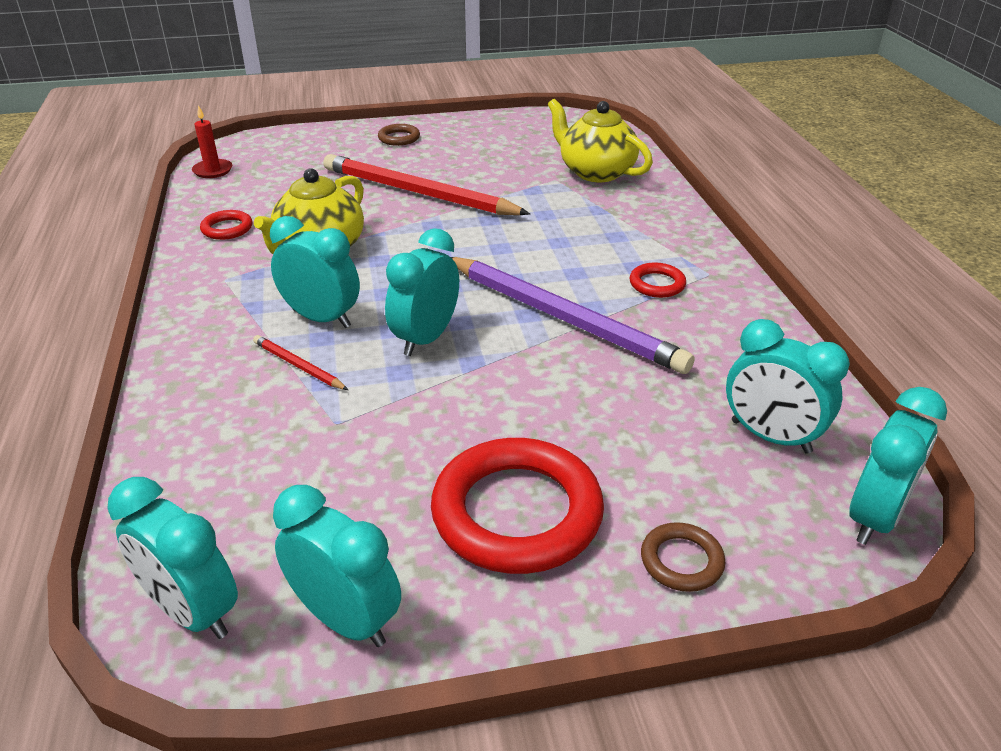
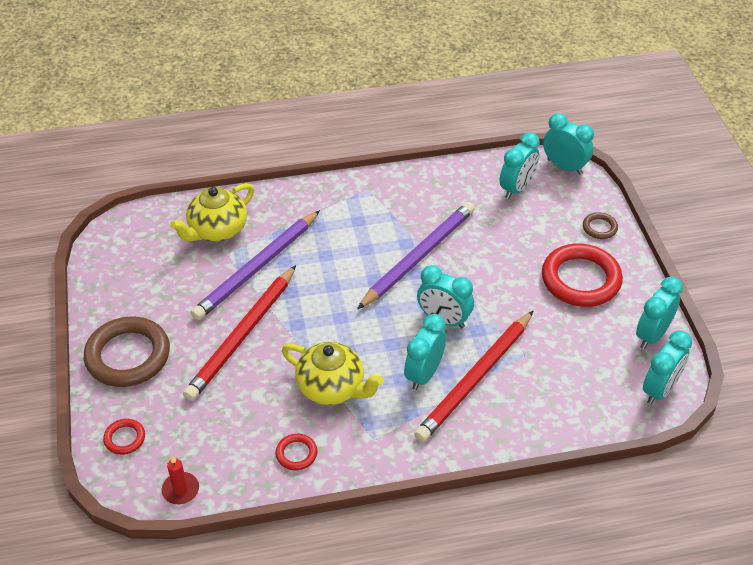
camera: 90 degrees left, 10 degrees up
red pencil [253,335,348,390] -> red pencil [414,311,533,442], size x2.38
brown ring [378,124,420,146] -> brown ring [84,316,170,387], size x2.18
red ring [630,263,686,298] -> red ring moved to [103,419,145,455]
none -> purple pencil [191,210,320,320]

